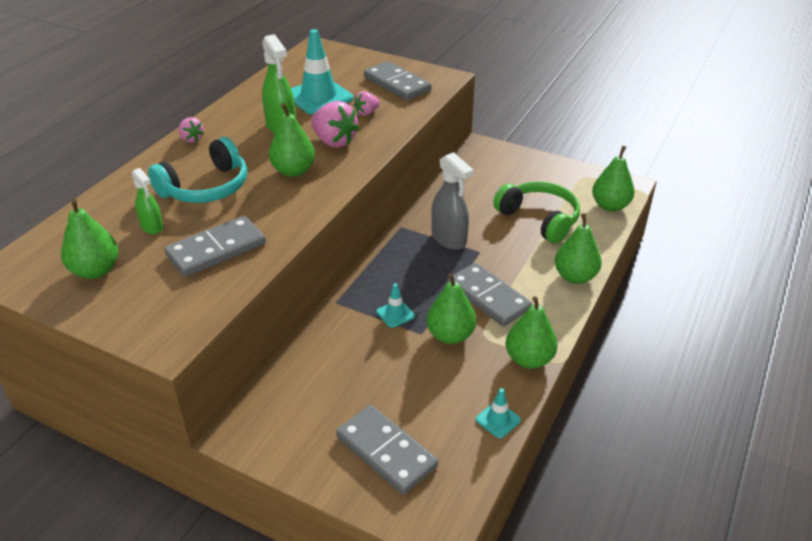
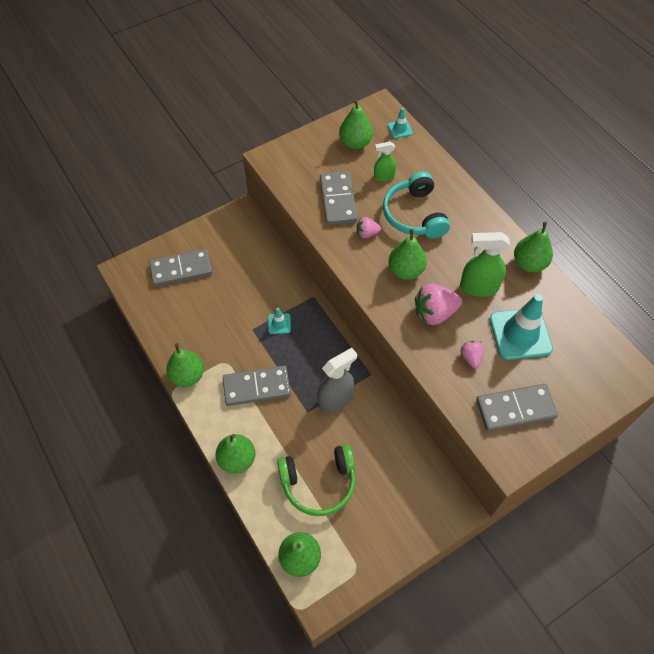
camera: 120 degrees right, 20 degrees up
pink strawberry [179,117,204,143] -> pink strawberry moved to [357,217,381,238]
green pear [426,273,476,344] -> green pear moved to [514,221,553,272]
grey spray bottle [431,152,473,250] -> grey spray bottle turned 150 degrees clockwise [317,348,357,412]
turquoise traffic cone [476,388,521,438] -> turquoise traffic cone moved to [388,108,413,138]

